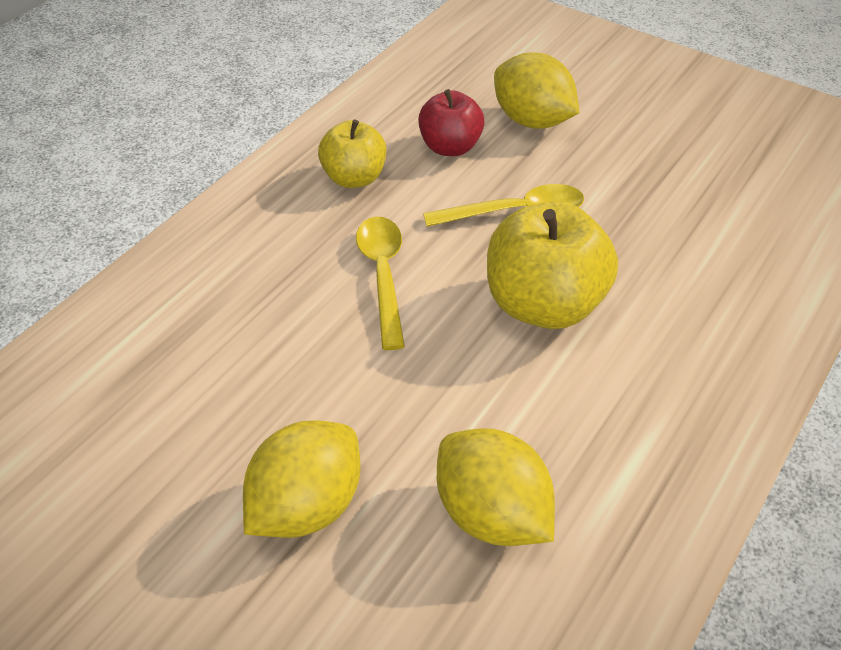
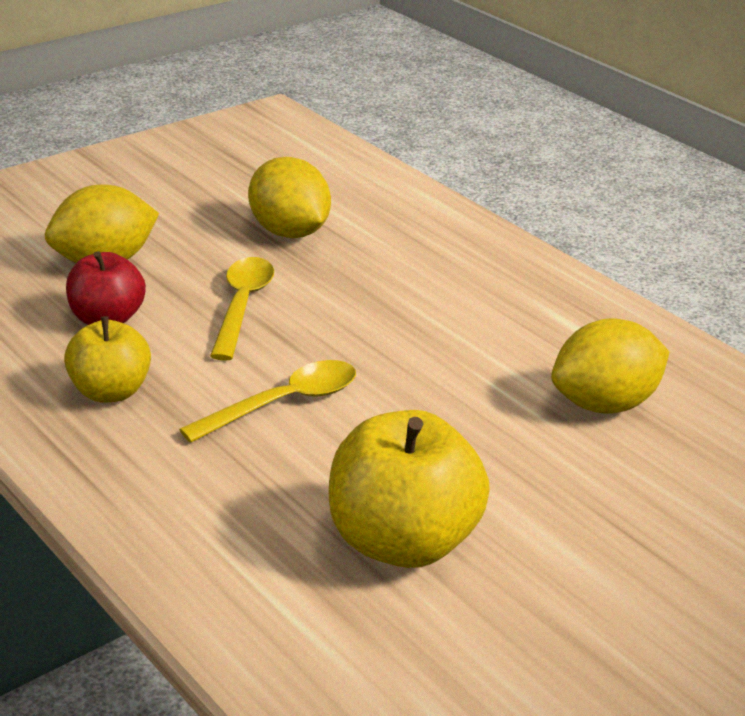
camera: 75 degrees left, 15 degrees down
yellow lemon [243,420,360,538] -> yellow lemon moved to [248,157,331,238]
yellow spoon [356,217,405,350] -> yellow spoon turned 135 degrees clockwise [179,360,356,443]
yellow apple [487,201,618,329] -> yellow apple moved to [329,410,490,568]

